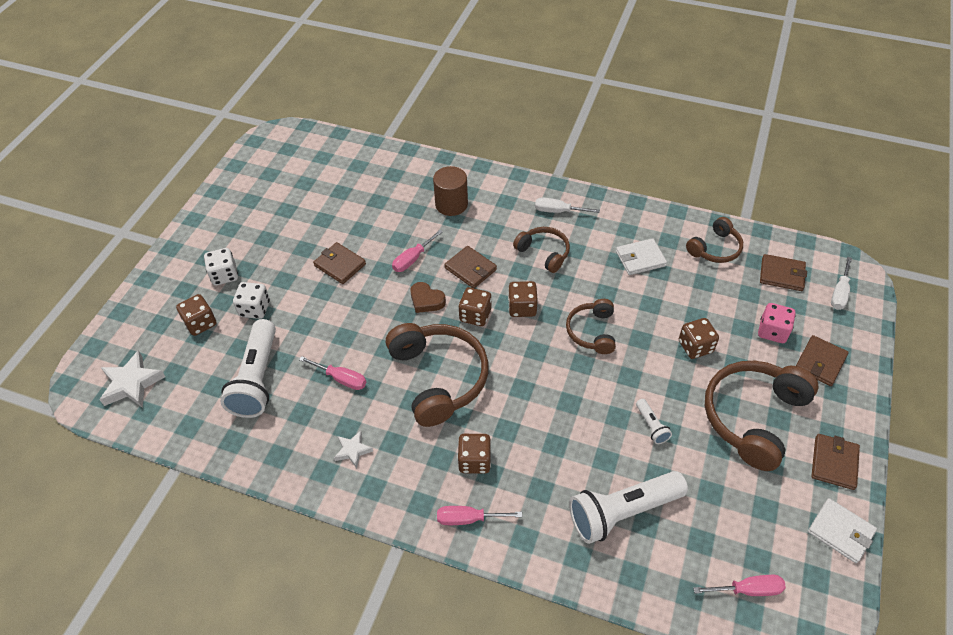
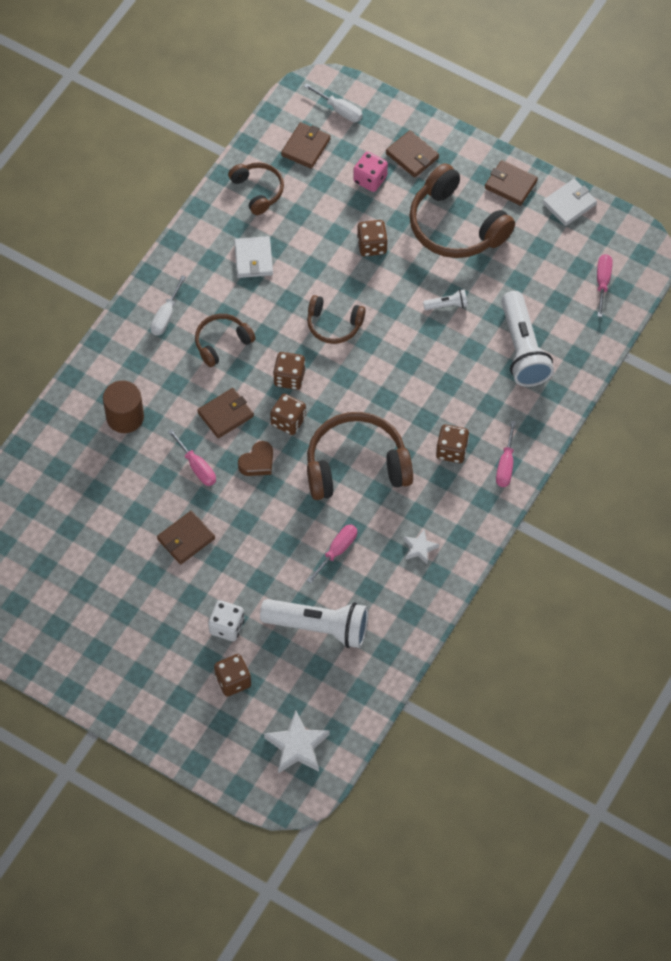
camera: 80 degrees left, 10 degrees up
white dice [204,248,238,286] -> none

